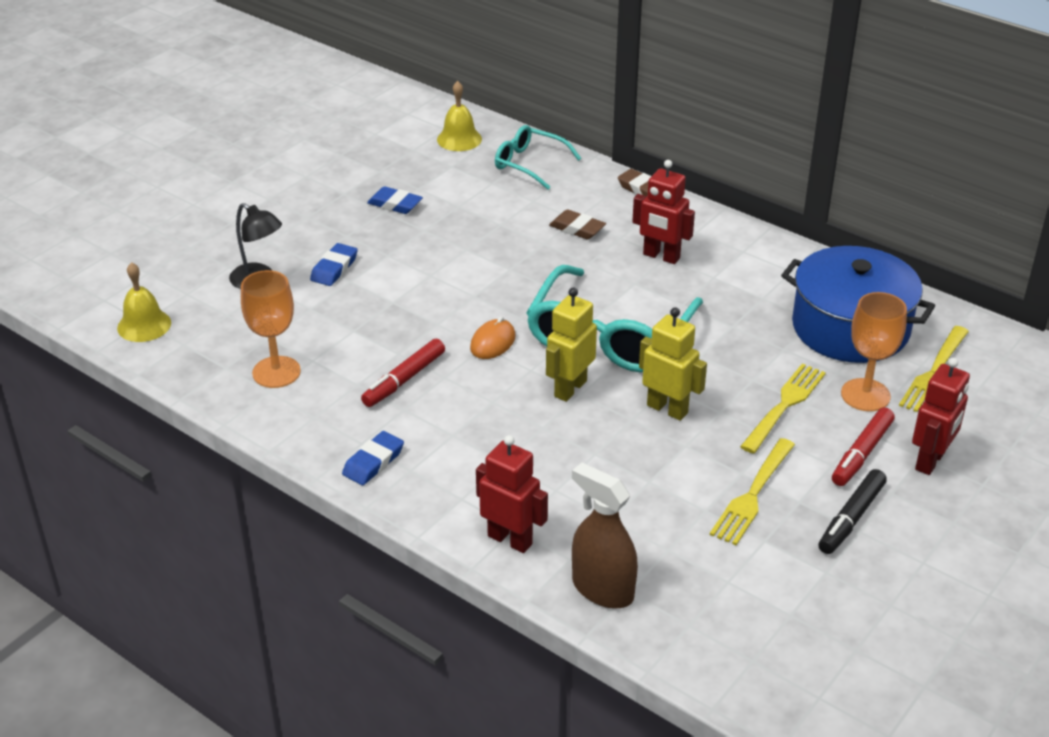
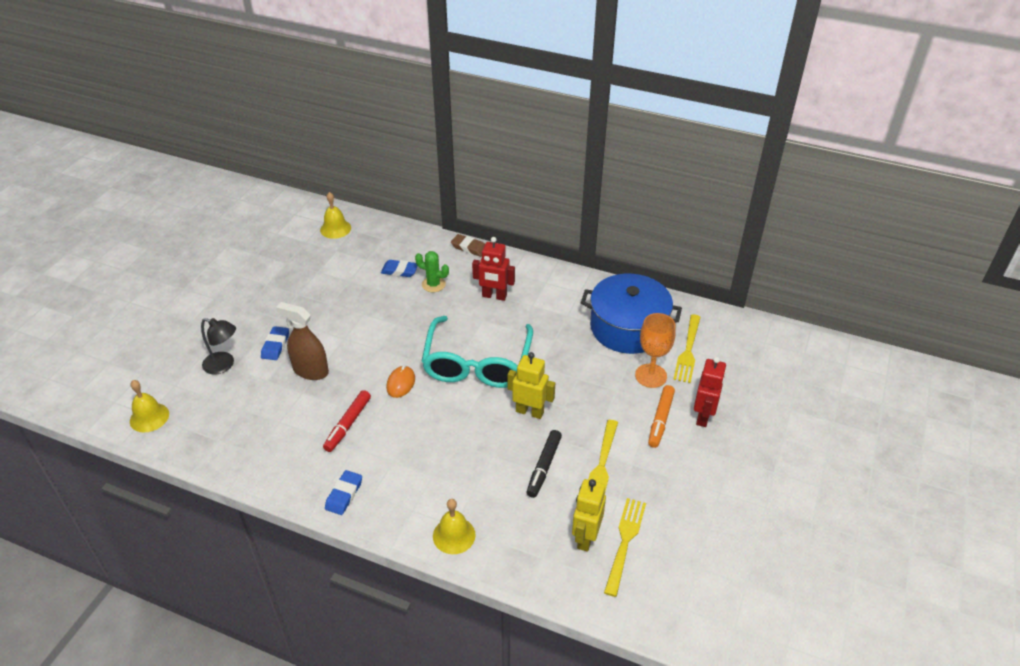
camera: 15 degrees left, 5 degrees up
orange goblet [241,270,301,388] -> none
blue eraser [367,186,423,214] -> blue eraser moved to [381,260,418,277]
red robot [476,435,548,553] -> yellow bell [433,499,476,554]
turquoise glasses [495,125,581,190] -> none
yellow robot [546,288,597,402] -> yellow robot moved to [572,479,606,552]
brown eraser [549,209,606,240] -> green cactus [415,251,449,292]
brown spray bottle [572,463,638,609] -> brown spray bottle moved to [276,302,329,380]
yellow fork [740,363,826,454] -> yellow fork moved to [604,498,646,597]
black marker [818,469,887,554] -> black marker moved to [526,430,562,498]
red marker [832,407,895,486] -> orange marker [648,385,675,448]

